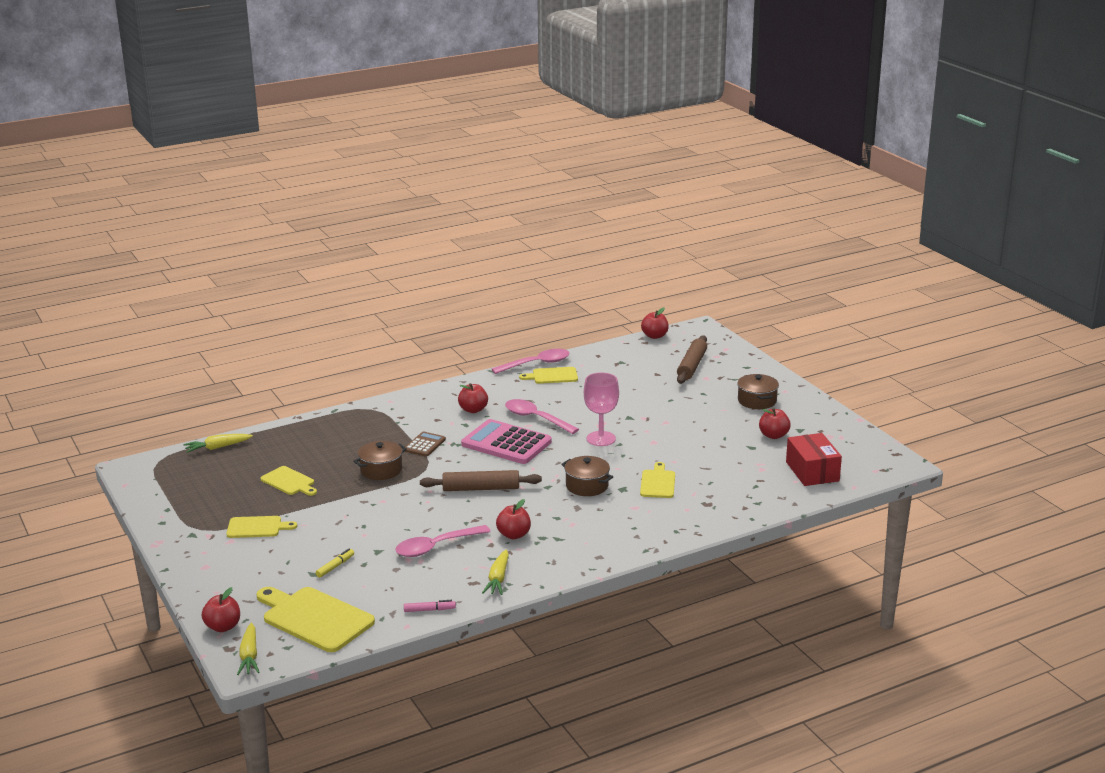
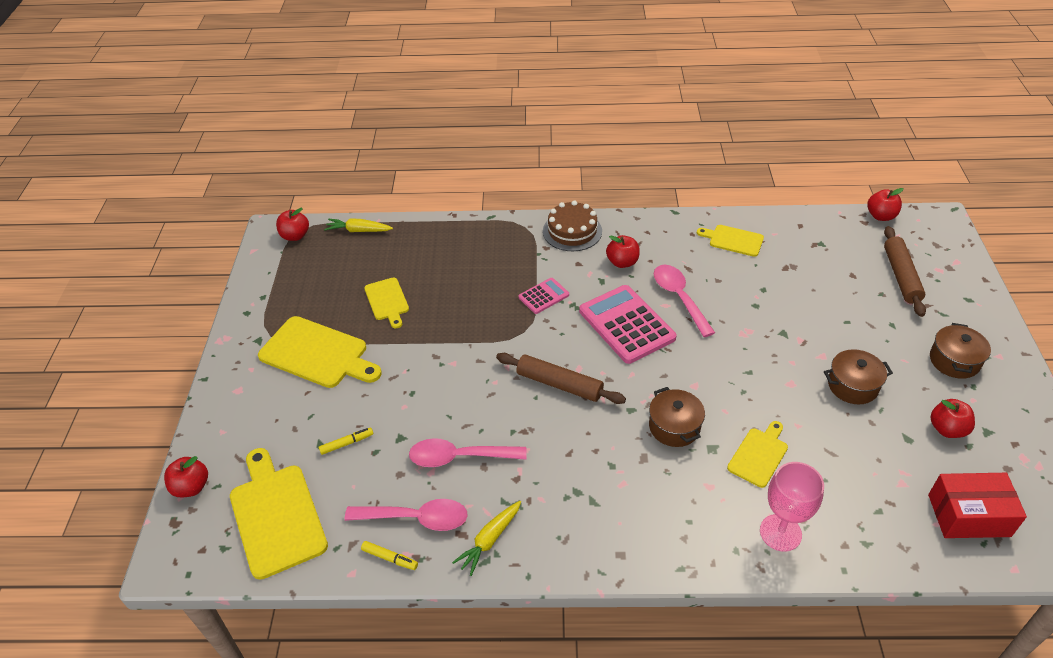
camera: 30 degrees right, 20 degrees up
yellow cutting board [226,516,297,538] -> yellow cutting board [258,316,382,388], size x1.75
yellow carrot [237,623,260,675] -> none
brown pot [353,441,407,480] -> brown pot moved to [824,349,893,404]
brown calculator [404,431,446,457] -> pink calculator [519,278,569,314]
pink marker [404,600,456,612] -> yellow marker [361,541,418,570]
pink spoon [492,349,570,374] -> pink spoon moved to [345,499,468,531]
red apple [496,499,531,539] -> red apple moved to [276,208,309,241]
pink goblet [584,373,619,446] -> pink goblet moved to [760,462,824,552]
brown rolling pin [677,335,707,384] -> brown rolling pin turned 45 degrees counterclockwise [884,226,926,317]
red box [786,433,842,486] -> red box turned 75 degrees clockwise [928,473,1027,538]
none -> brown cake [543,200,602,251]

